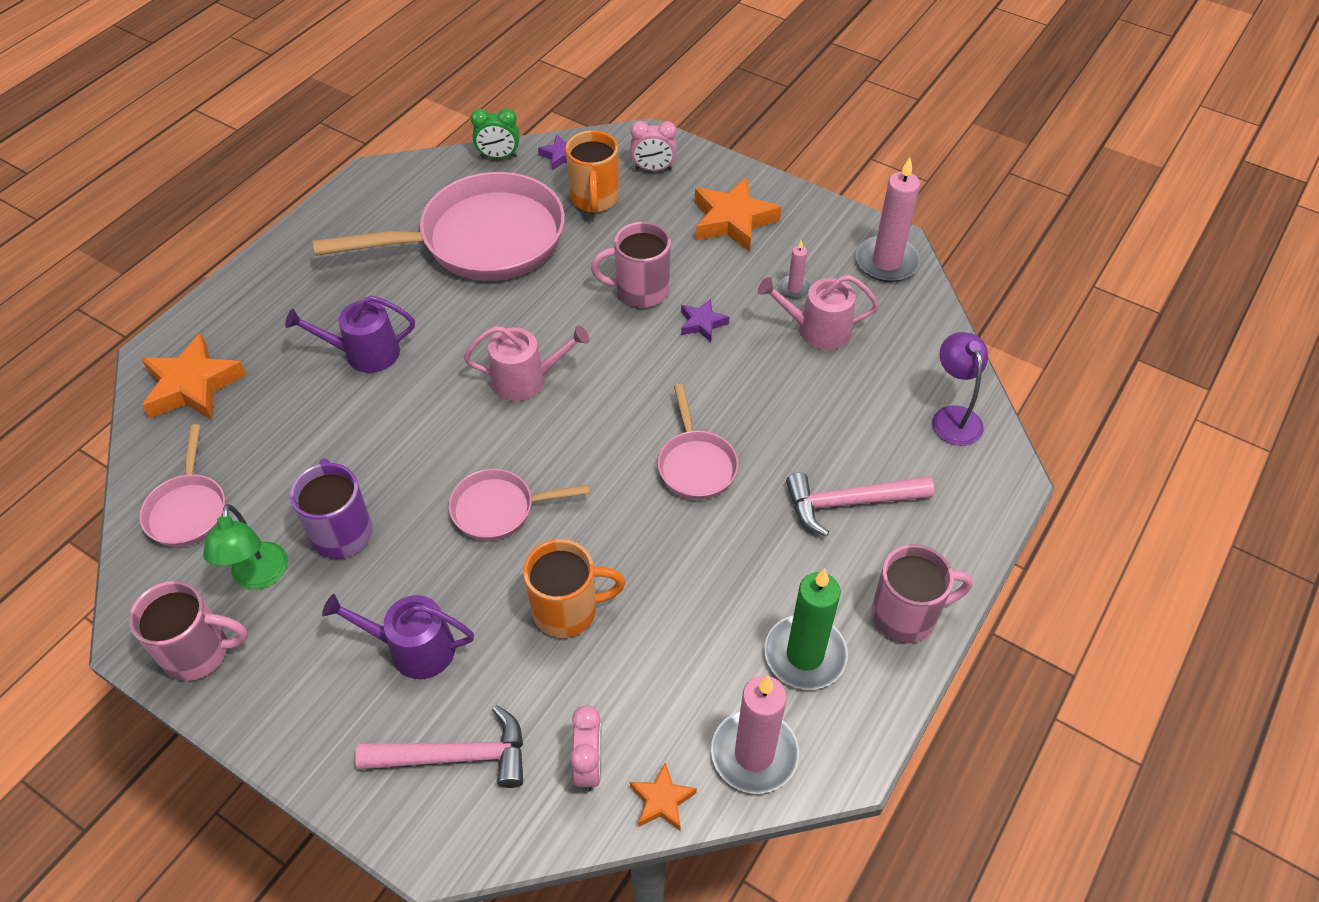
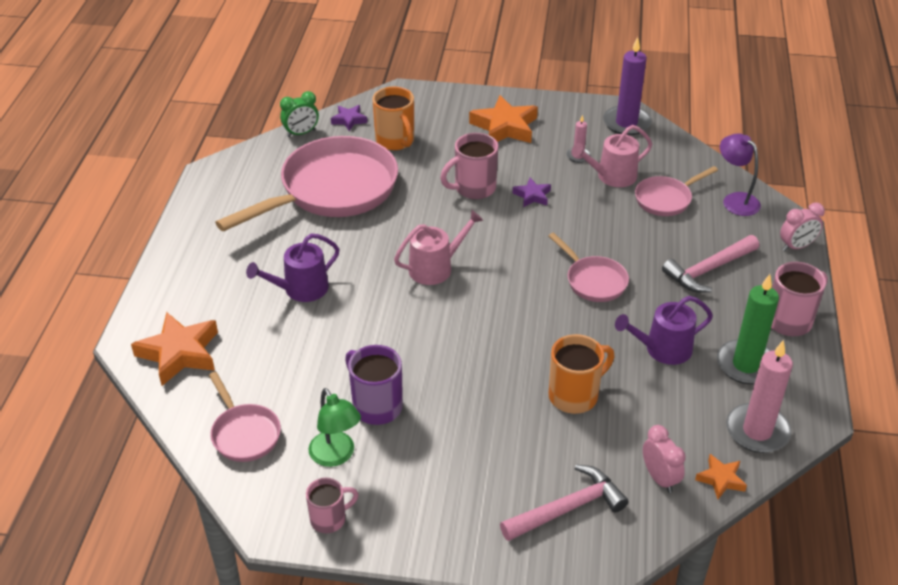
camera: 25 degrees left, 10 degrees down
pink mug [129,581,248,681] -> pink mug [306,478,359,533], size x0.65
purple watering can [322,594,474,679] -> purple watering can moved to [615,296,713,365]
pink pan [449,469,590,541] -> pink pan moved to [635,166,718,216]
pink clock [630,121,677,171] -> pink clock moved to [780,203,825,251]
pink candle [856,157,920,282] -> purple candle [603,37,652,136]

